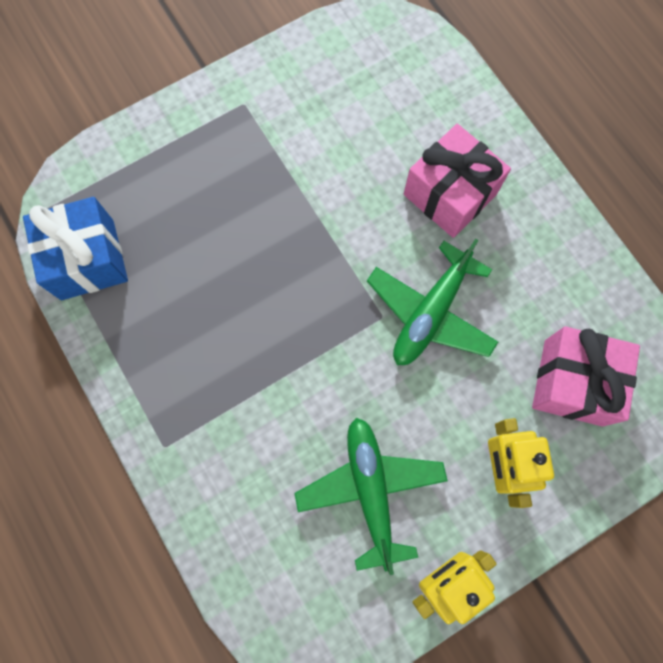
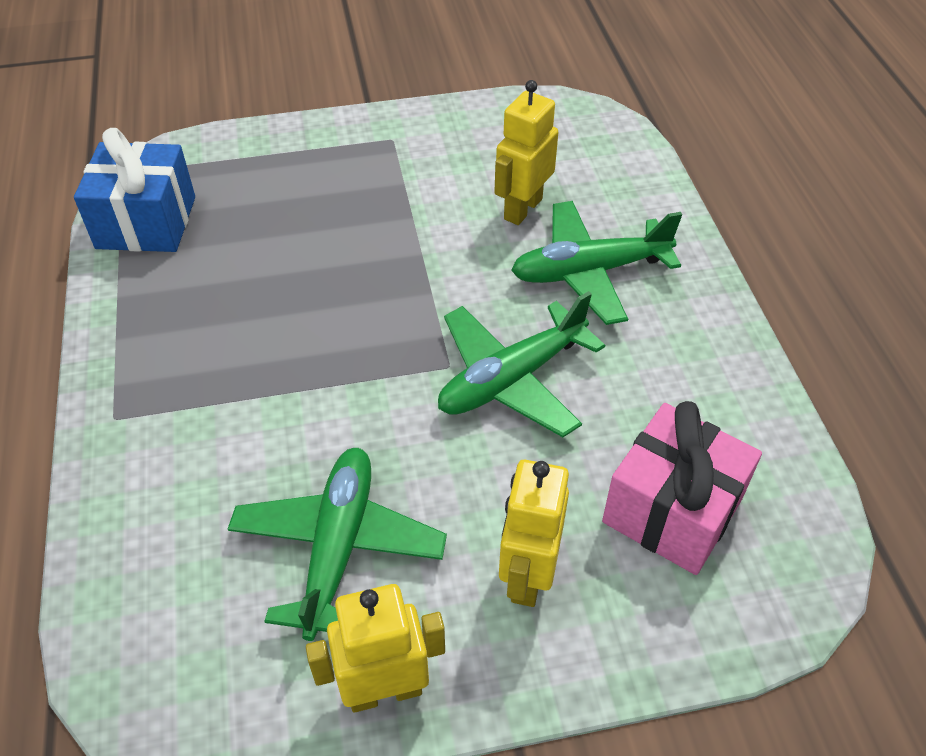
camera: 20 degrees right, 25 degrees down
pink gift [404,124,511,238] -> green plane [511,201,682,325]
none -> yellow robot [494,80,559,225]

